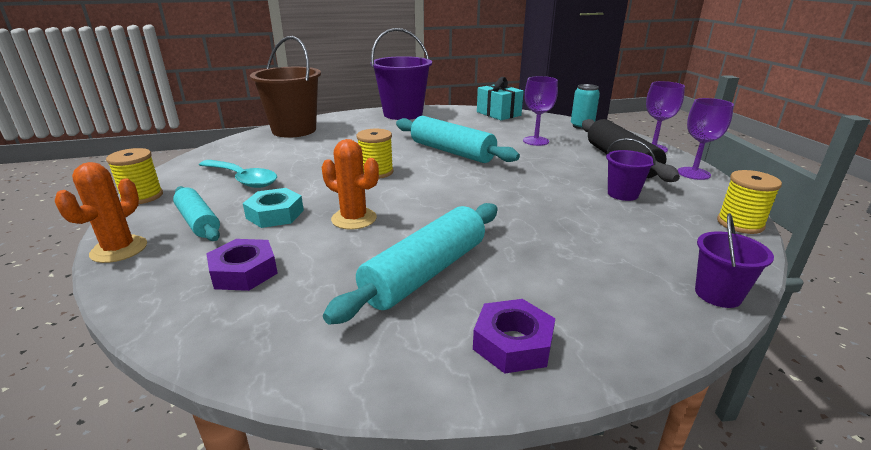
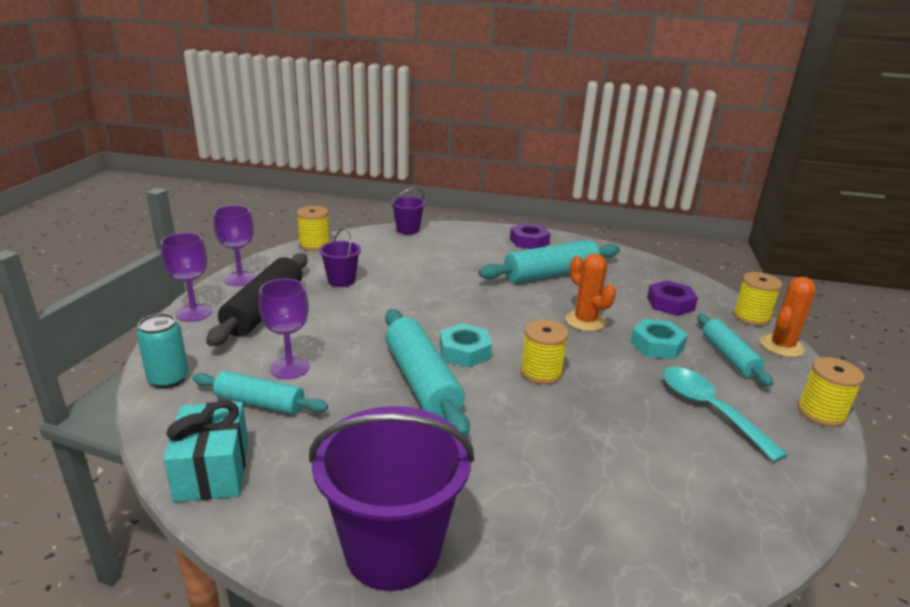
camera: 155 degrees left, 0 degrees up
brown bucket [250,36,321,138] -> none
none -> turquoise rolling pin [193,371,328,414]
none -> turquoise nut [440,323,492,368]
none -> yellow spool [733,272,782,326]

